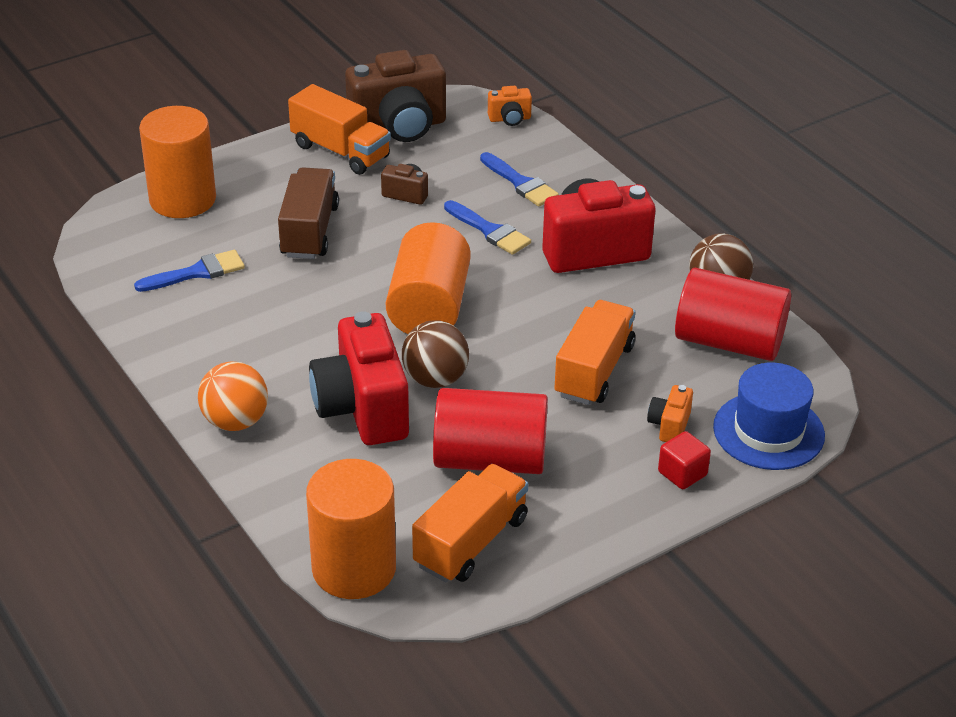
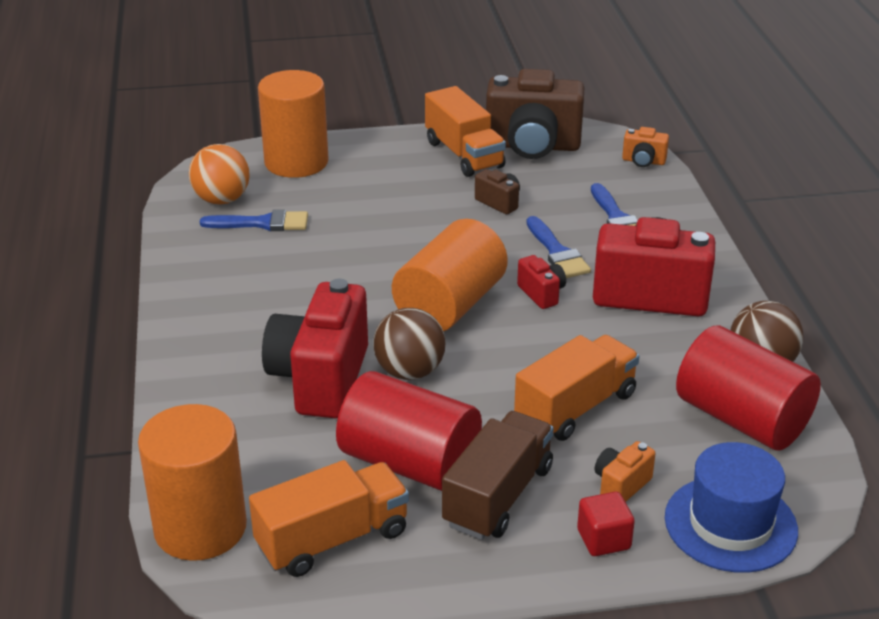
camera: 25 degrees right, 5 degrees down
orange ball [198,361,268,431] -> orange ball moved to [189,144,250,205]
brown truck [278,167,339,259] -> brown truck moved to [442,411,554,540]
none -> red camera [517,255,566,309]

